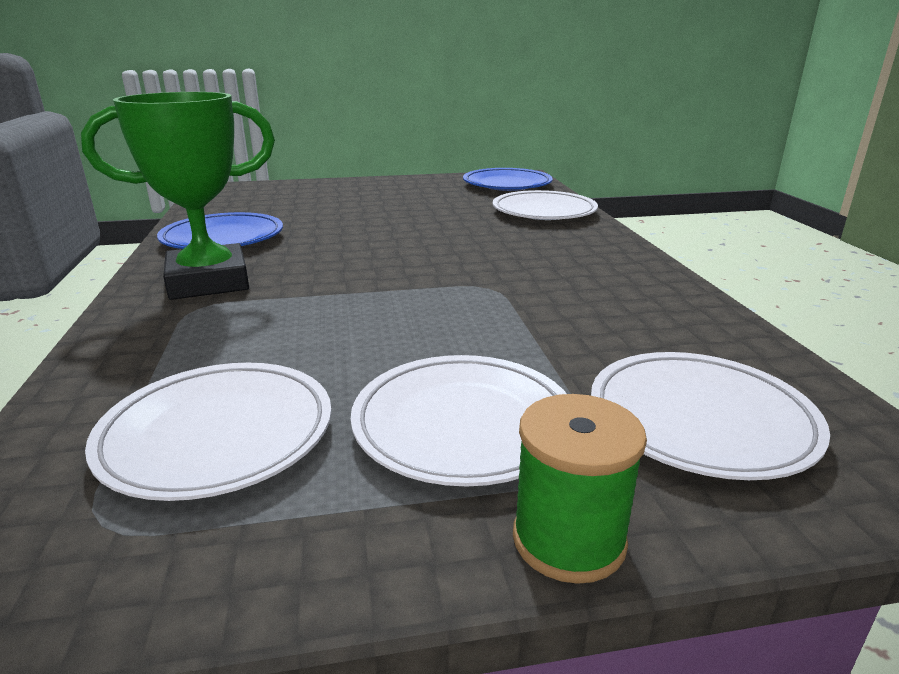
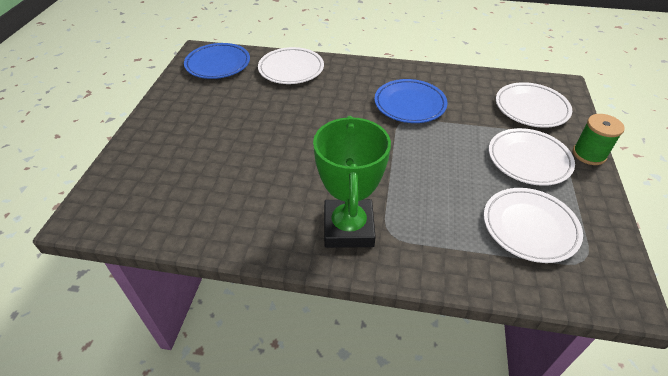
camera: 70 degrees left, 20 degrees up
blue plate [157,212,283,249] -> blue plate moved to [375,79,448,123]

